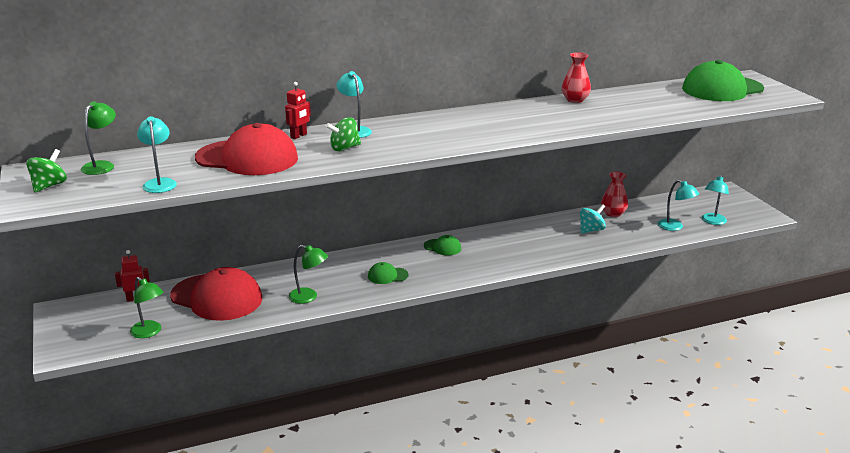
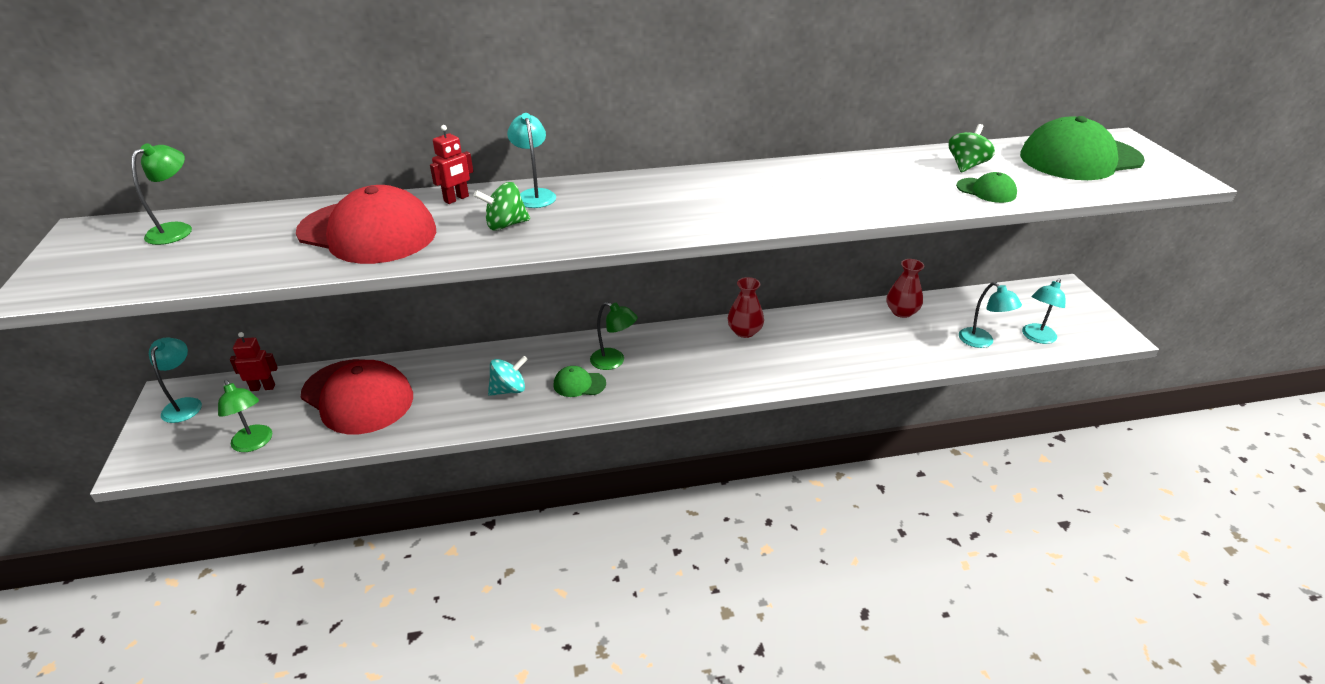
camera: 10 degrees right, 10 degrees up
green spinning top [26,149,67,192] -> green spinning top moved to [948,124,995,172]
turquoise lamp [137,116,177,193] -> turquoise lamp moved to [149,338,202,423]
green lamp [288,245,328,304] -> green lamp moved to [590,302,638,370]
green cap [424,235,461,255] -> green cap moved to [956,172,1017,203]
red vase [562,52,591,103] -> red vase moved to [727,277,764,338]
turquoise spinning top [580,204,606,234] -> turquoise spinning top moved to [488,356,528,396]

